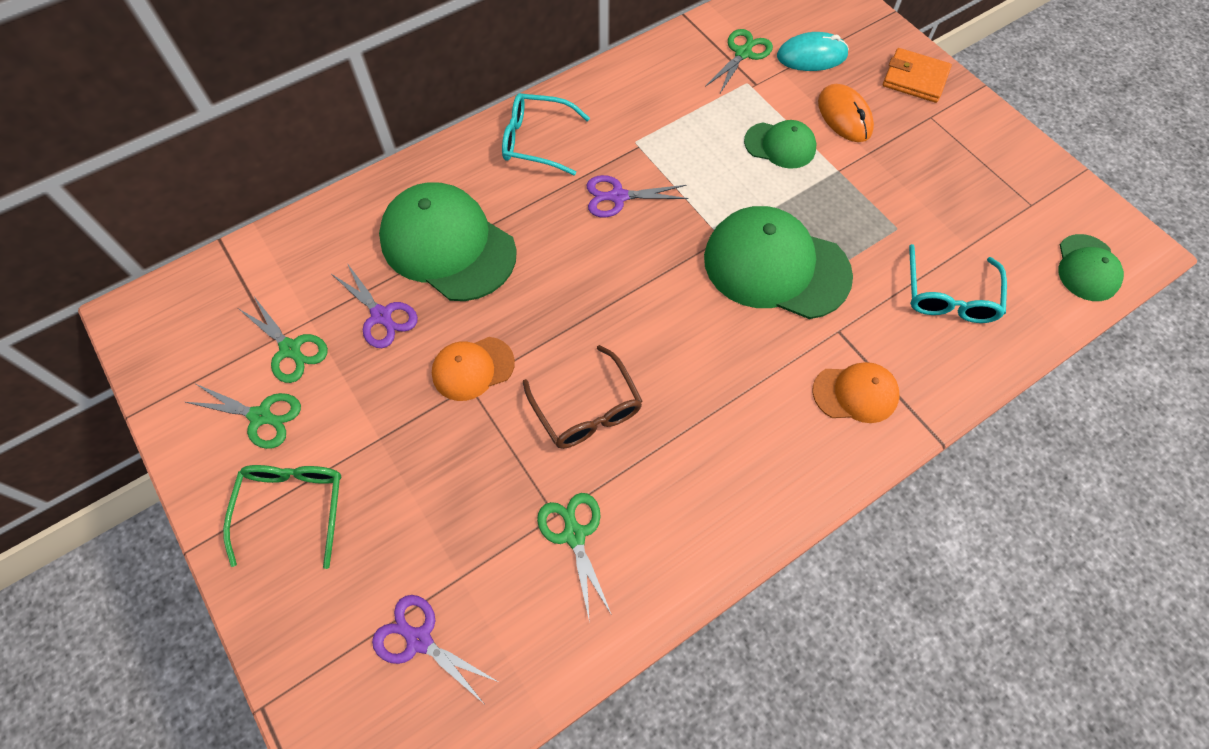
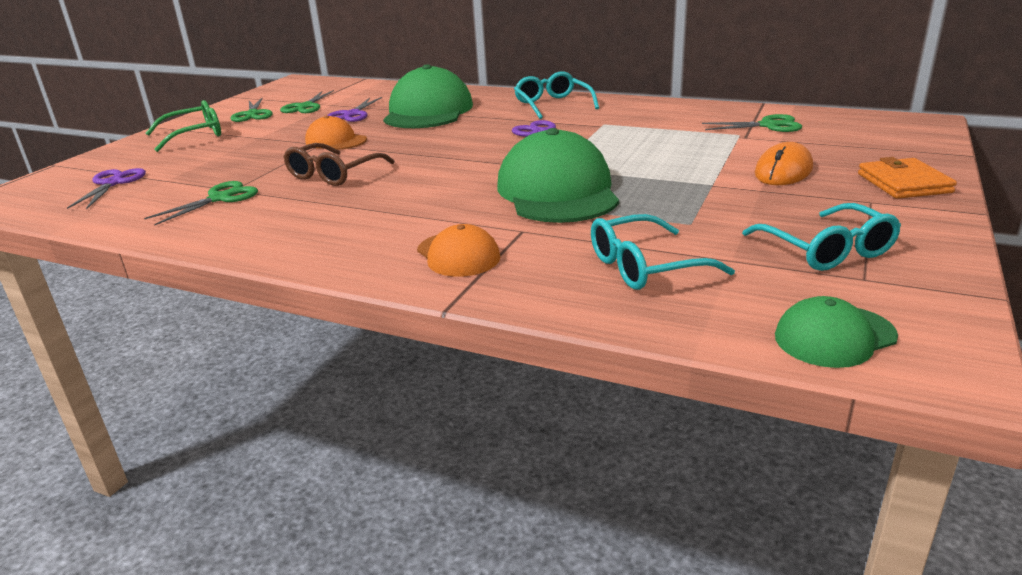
camera: 60 degrees right, 35 degrees down
green cap [744,120,817,169] -> none
turquoise mouse [777,32,849,71] -> none
none -> turquoise glasses [742,203,901,271]

